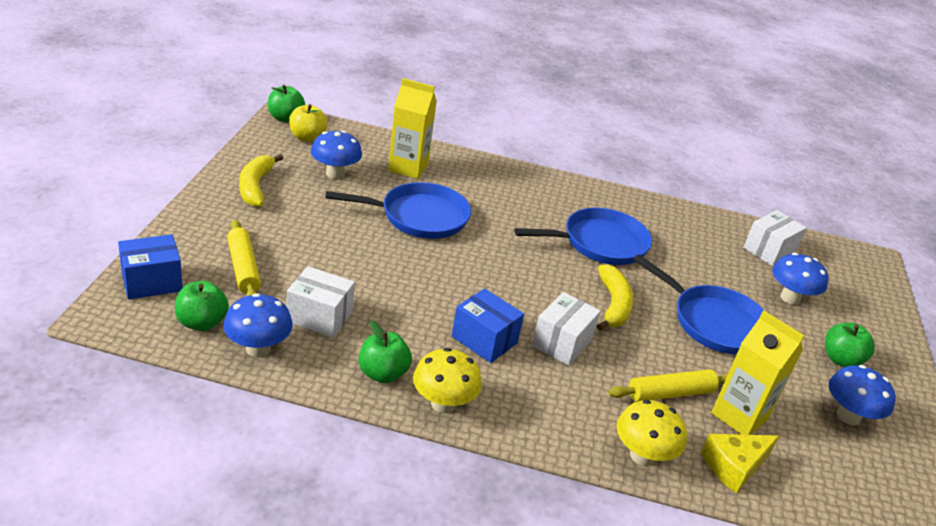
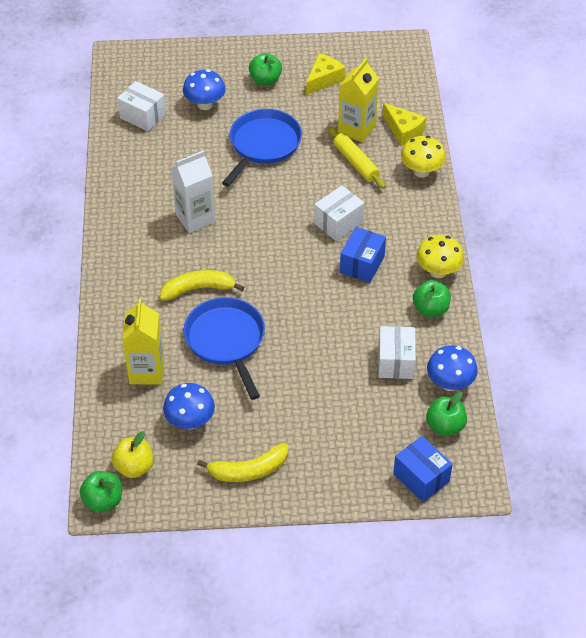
camera: 100 degrees left, 15 degrees up
yellow rolling pin [227,220,261,296] -> none
blue pan [514,208,652,265] -> white carton [171,150,215,233]
white box [532,292,601,366] -> white box turned 60 degrees counterclockwise [314,186,364,241]
yellow banana [597,265,634,331] -> yellow banana moved to [160,270,244,300]
blue mushroom [829,365,896,425] -> yellow cheese [306,53,345,95]

